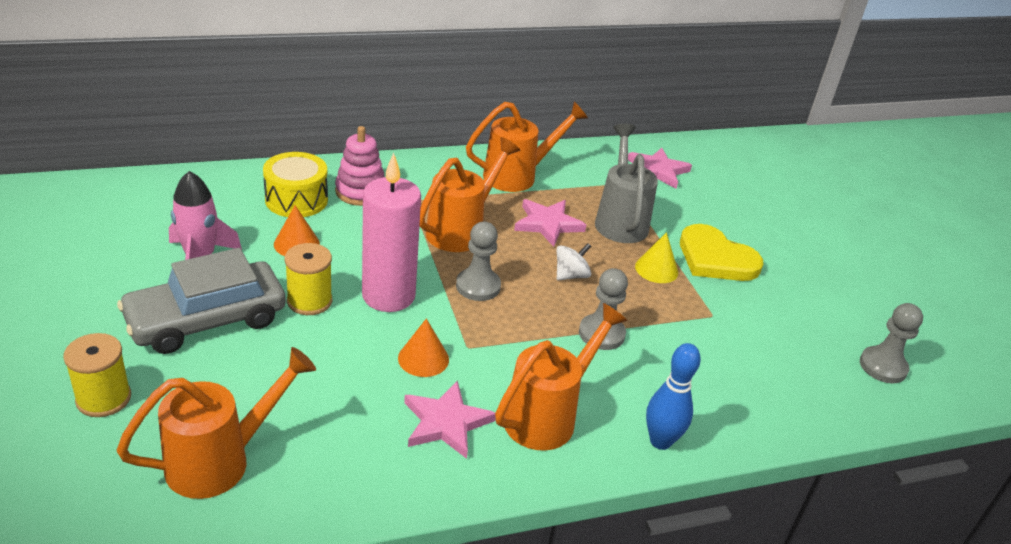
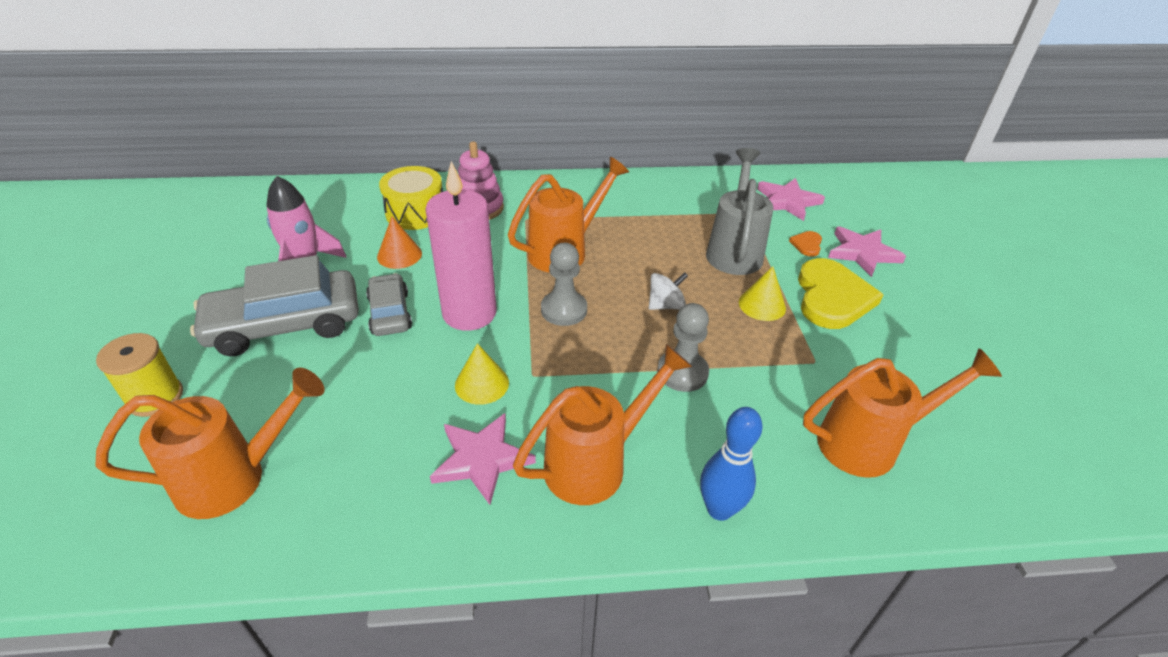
camera: 15 degrees right, 5 degrees up
yellow spool [285,243,332,315] -> grey car [366,273,412,336]
orange cone [398,318,449,377] -> yellow cone [455,343,509,405]
orange watering can [466,102,588,192] -> orange watering can moved to [803,348,1002,478]
pink star [514,199,586,247] -> pink star moved to [828,226,906,277]
yellow heart [680,224,763,281] -> yellow heart turned 135 degrees counterclockwise [798,258,884,329]
grey pawn [860,303,923,383] -> none
none -> orange heart [789,231,822,257]

